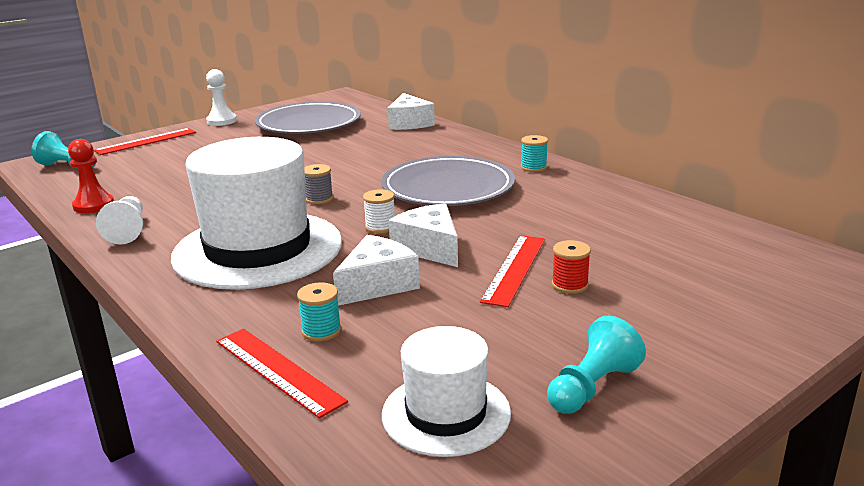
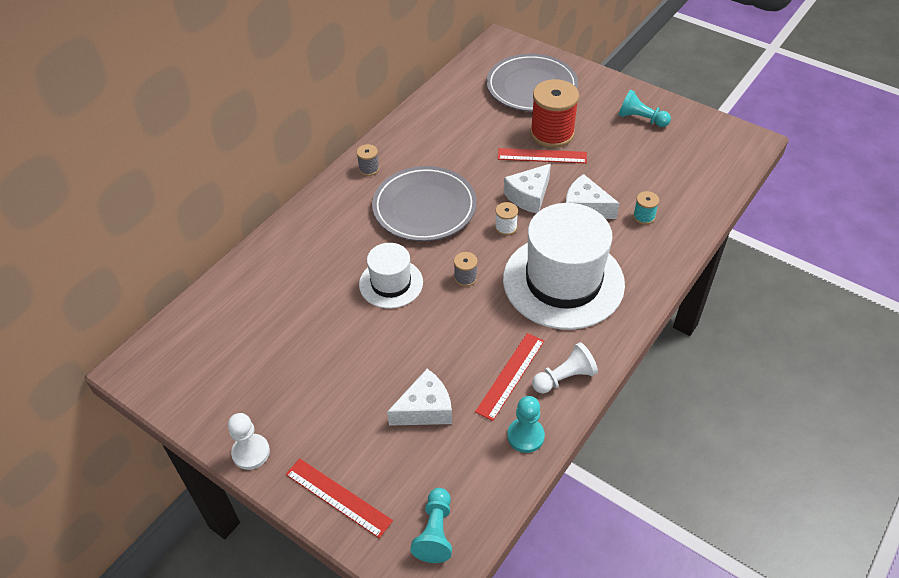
camera: 105 degrees left, 25 degrees up
red pawn [68,139,114,213] -> turquoise pawn [507,396,545,453]
red ruler [216,329,348,419] -> red ruler moved to [475,333,544,421]
grey plate [255,102,361,134] -> grey plate moved to [486,54,578,112]
white hat [382,326,511,457] -> white hat moved to [359,243,423,309]
white cheese [388,93,435,130] -> white cheese moved to [387,369,452,426]
turquoise spool [521,135,548,172] -> grey spool [357,144,379,176]
red spool [552,240,591,294] -> red spool [530,79,579,148], size x2.19

